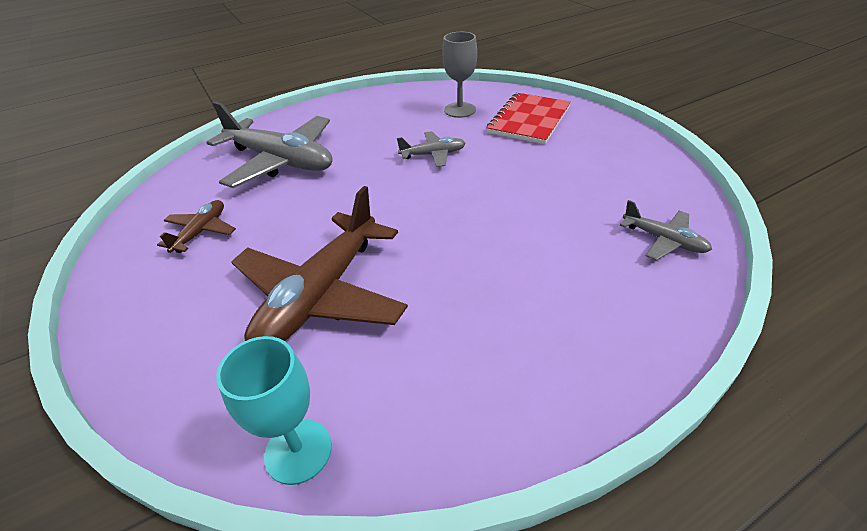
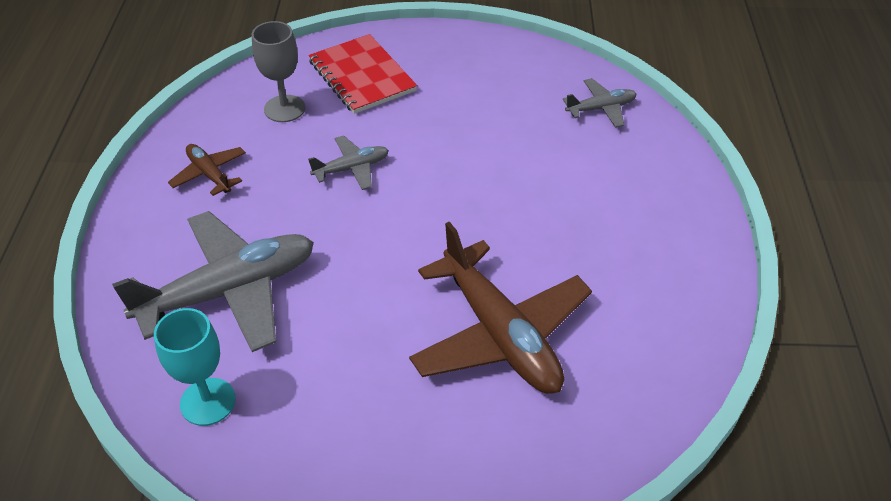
camera: 60 degrees left, 5 degrees up
brown plane [157,200,236,253] -> brown plane moved to [168,144,246,196]
turquoise goblet [216,336,332,485] -> turquoise goblet moved to [154,308,236,426]
grey plane [397,131,465,167] -> grey plane turned 45 degrees clockwise [308,135,389,190]

